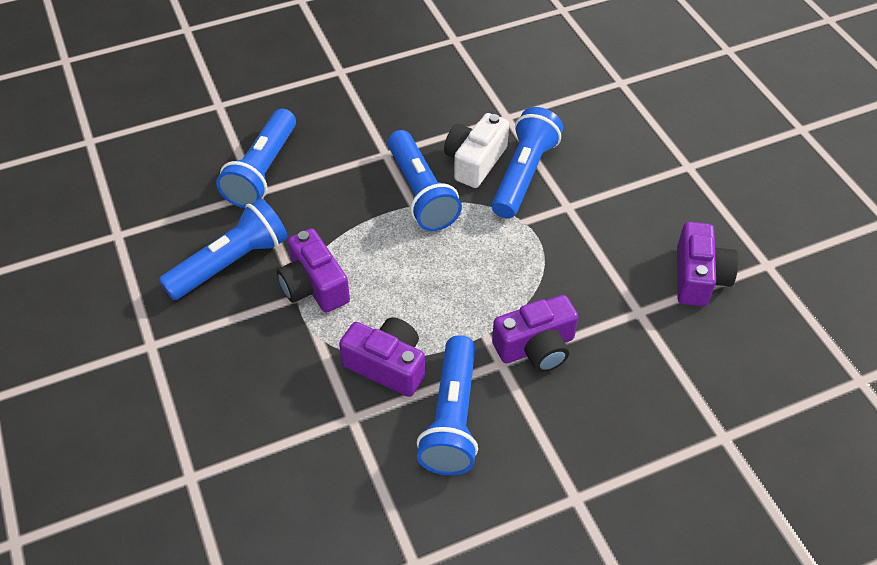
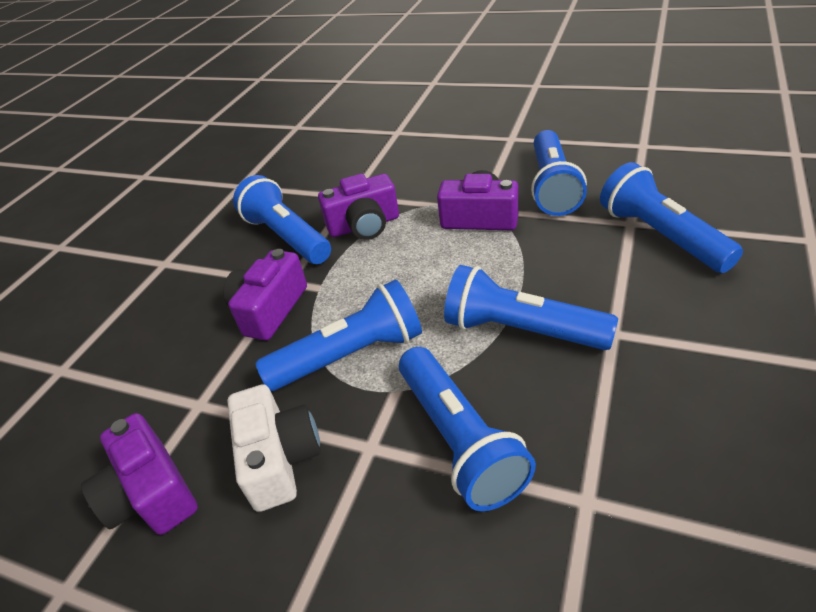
camera: 140 degrees right, 10 degrees down
white camera [444,113,509,188] -> white camera moved to [227,384,321,512]
none -> blue flashlight [255,279,422,391]

